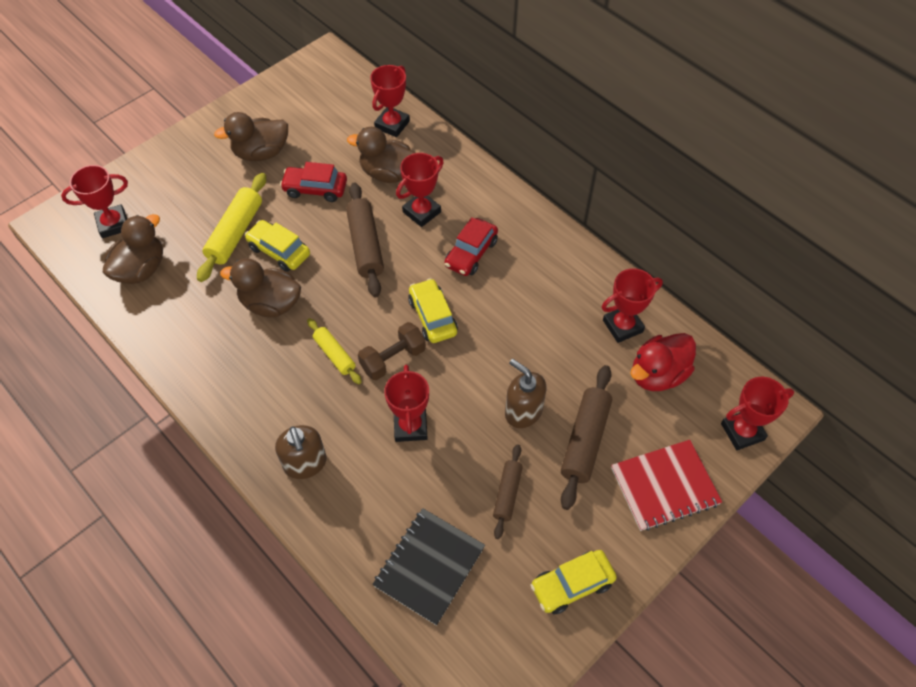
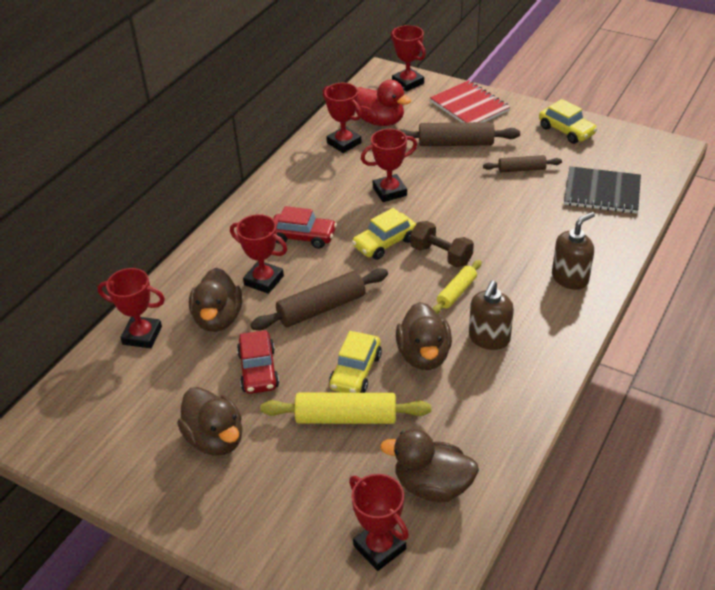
camera: 105 degrees left, 15 degrees down
red trophy [384,364,429,442] -> red trophy moved to [361,129,417,202]
brown soap dispenser [505,359,546,428] -> brown soap dispenser moved to [469,281,514,350]

